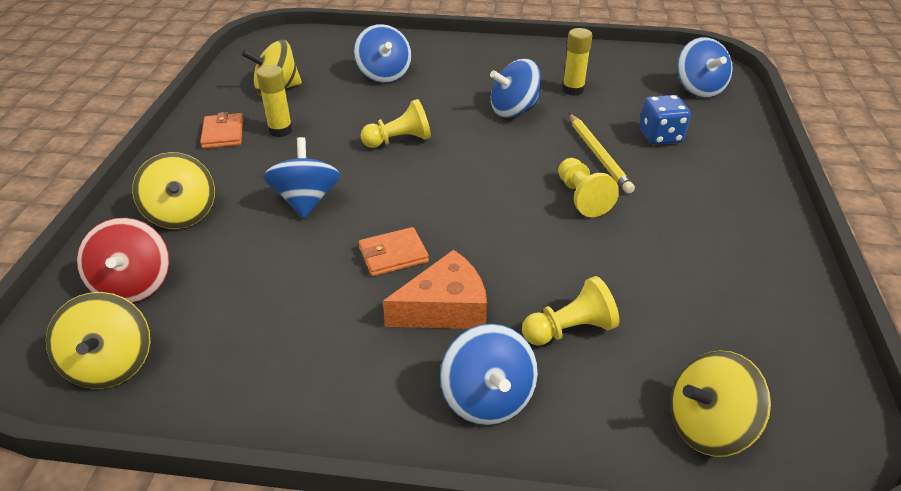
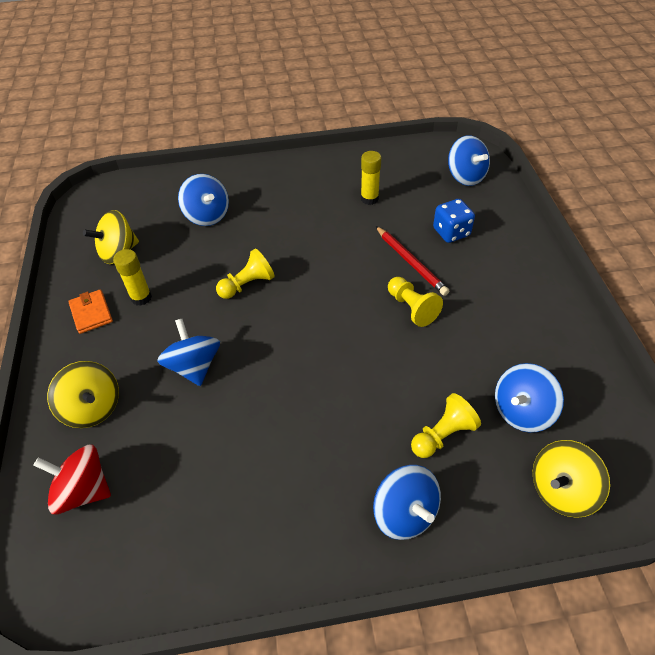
camera: 15 degrees left, 10 degrees up
yellow spinning top [46,292,150,389] -> none
red spinning top [77,218,169,303] -> red spinning top turned 135 degrees clockwise [34,445,111,514]
orange wallet [358,227,429,276] -> none
orange cheese [383,250,487,329] -> none
blue spinning top [490,59,541,118] -> blue spinning top moved to [495,363,564,432]
yellow pencil [569,113,635,193] -> red pencil [376,226,449,296]

